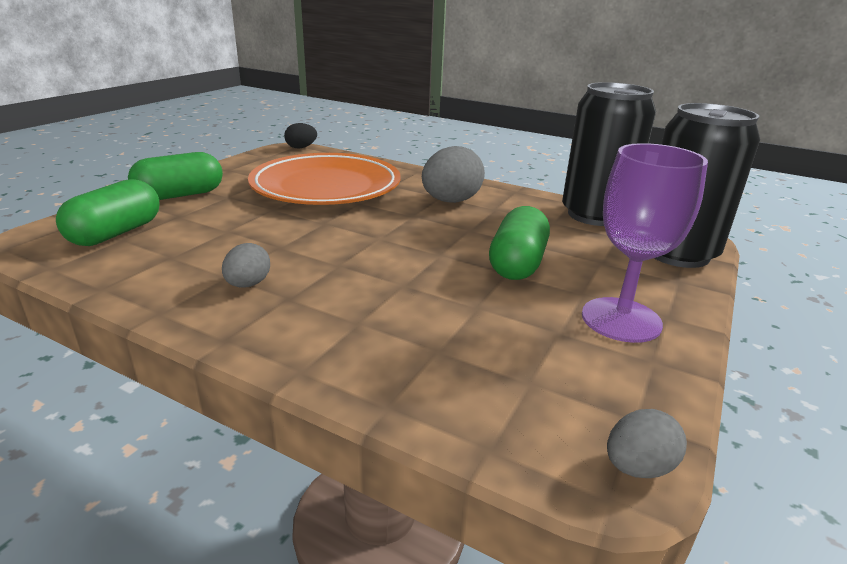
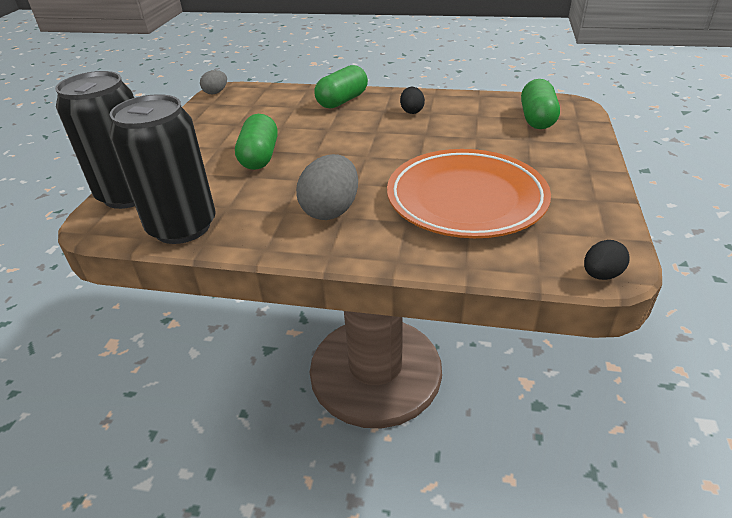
camera: 165 degrees right, 10 degrees up
green capsule [128,152,223,200] -> green capsule moved to [314,65,368,108]
grey egg [222,243,270,288] -> black egg [400,87,425,114]
purple goblet [582,143,708,343] -> none

